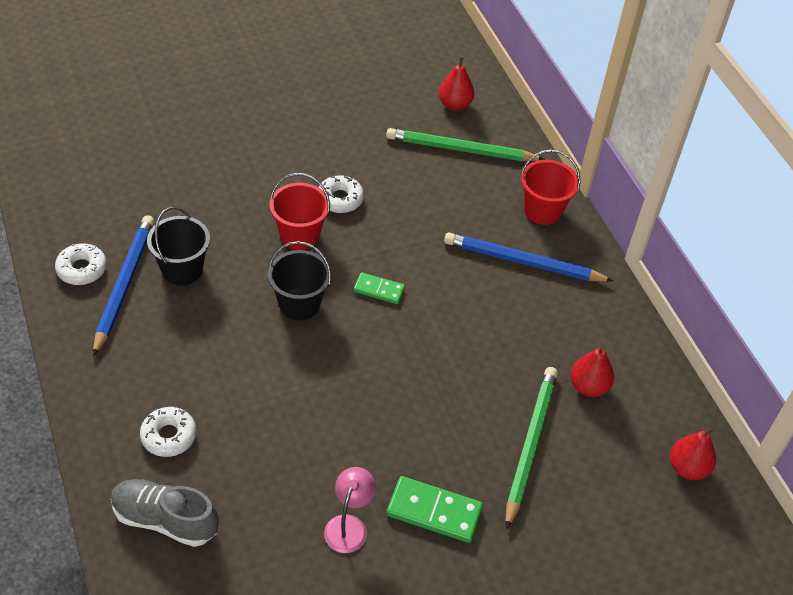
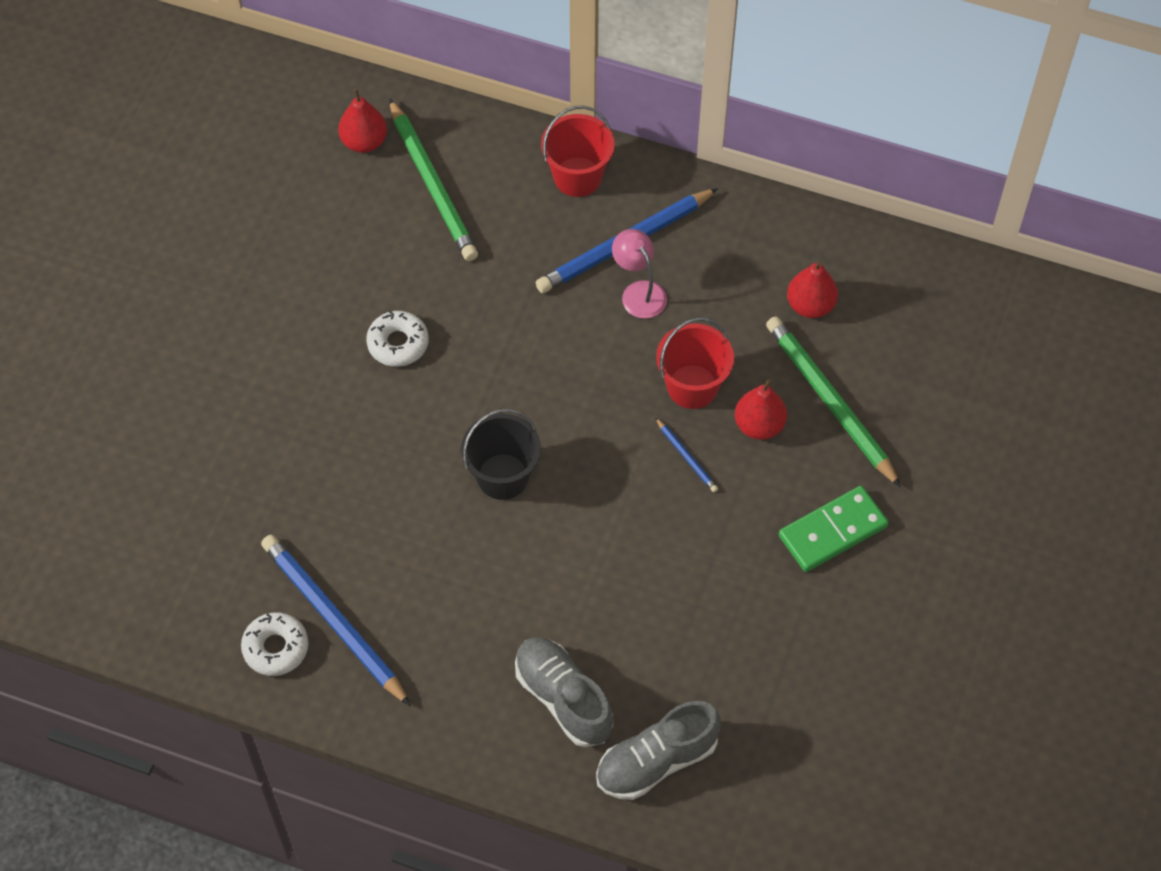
camera: 45 degrees left, 10 degrees up
white donut [140,407,196,457] -> grey shoe [515,637,613,747]
black bucket [147,207,210,286] -> none
red bucket [270,173,330,250] -> red bucket moved to [656,317,734,409]
pink lamp [324,467,376,553] -> pink lamp moved to [612,229,667,319]
green domino [354,272,405,304] -> none
green pencil [386,128,545,161] -> green pencil turned 75 degrees counterclockwise [389,98,478,261]
red pear [670,428,716,480] -> red pear moved to [735,378,787,440]
none -> blue pencil [656,418,718,493]

